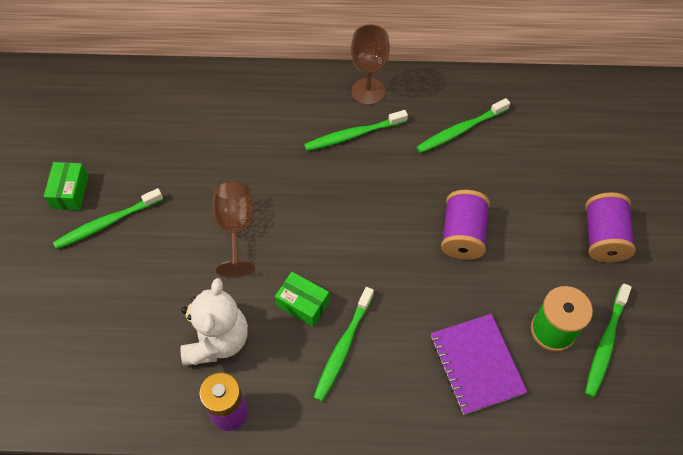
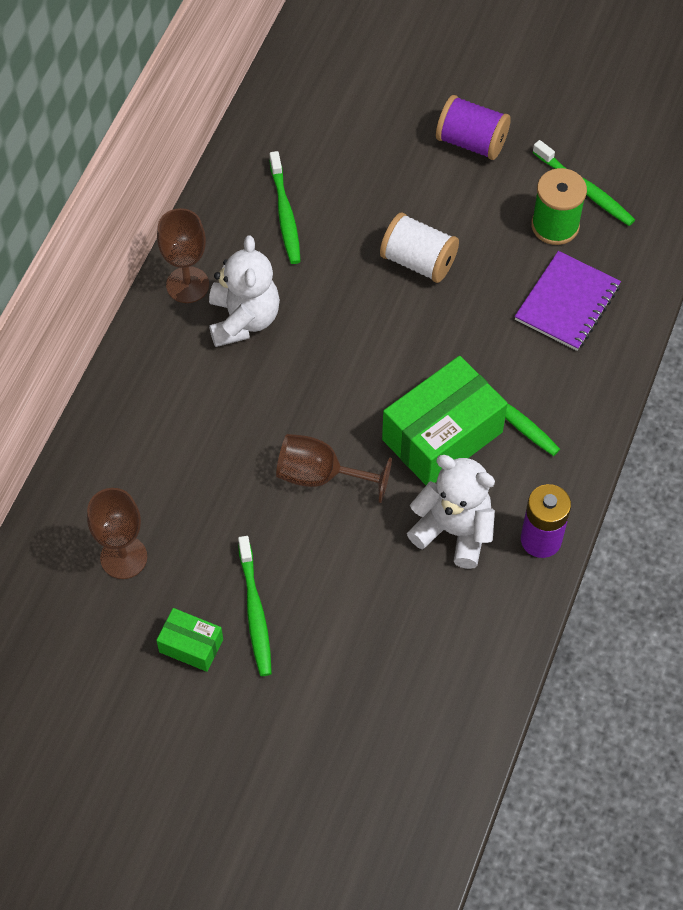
camera: 70 degrees left, 0 degrees up
green box [275,272,329,327] -> green box [382,356,508,485], size x1.98
green toothbrush [304,110,408,151] -> white teddy bear [209,235,280,347]
purple notebook [431,314,527,415] -> purple notebook turned 60 degrees counterclockwise [514,251,621,351]
purple spool [441,190,490,260] -> white spool [380,212,459,283]
none -> brown goblet [87,488,147,579]

